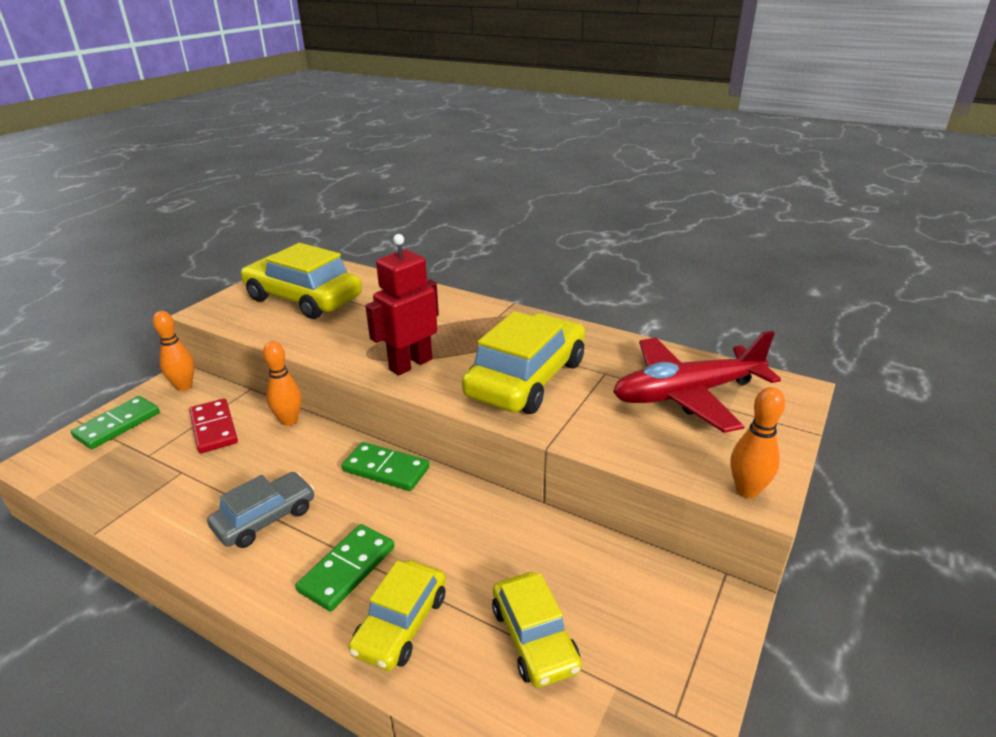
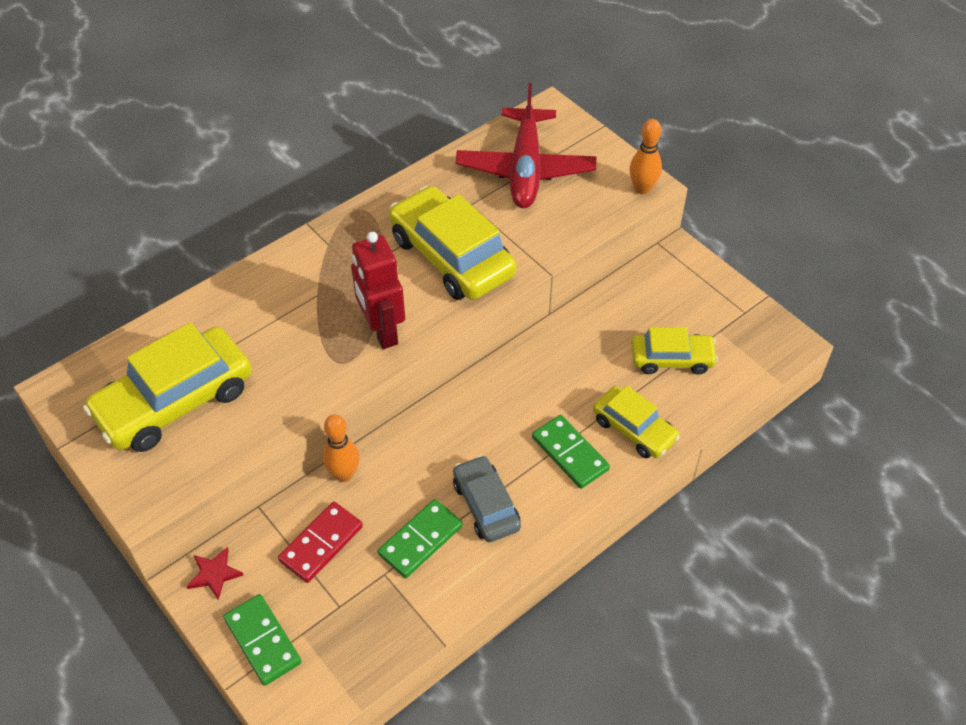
camera: 70 degrees left, 20 degrees up
orange bowling pin [153,311,194,391] -> red star [187,547,244,600]
red domino [190,399,238,453] -> red domino turned 45 degrees counterclockwise [278,502,363,583]
green domino [341,442,430,491] -> green domino moved to [378,499,463,578]

